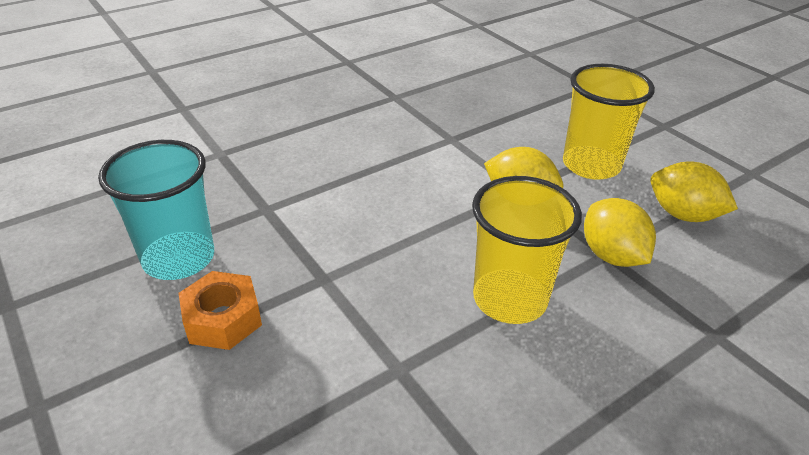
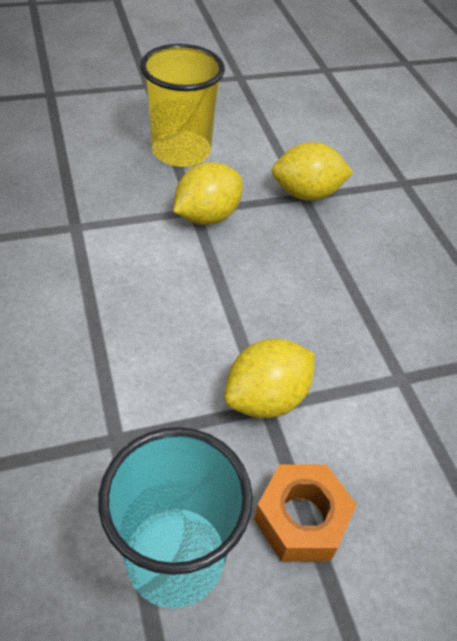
camera: 75 degrees left, 10 degrees up
yellow cup [472,176,582,324] -> none
yellow lemon [651,162,738,222] -> yellow lemon moved to [224,339,315,418]

